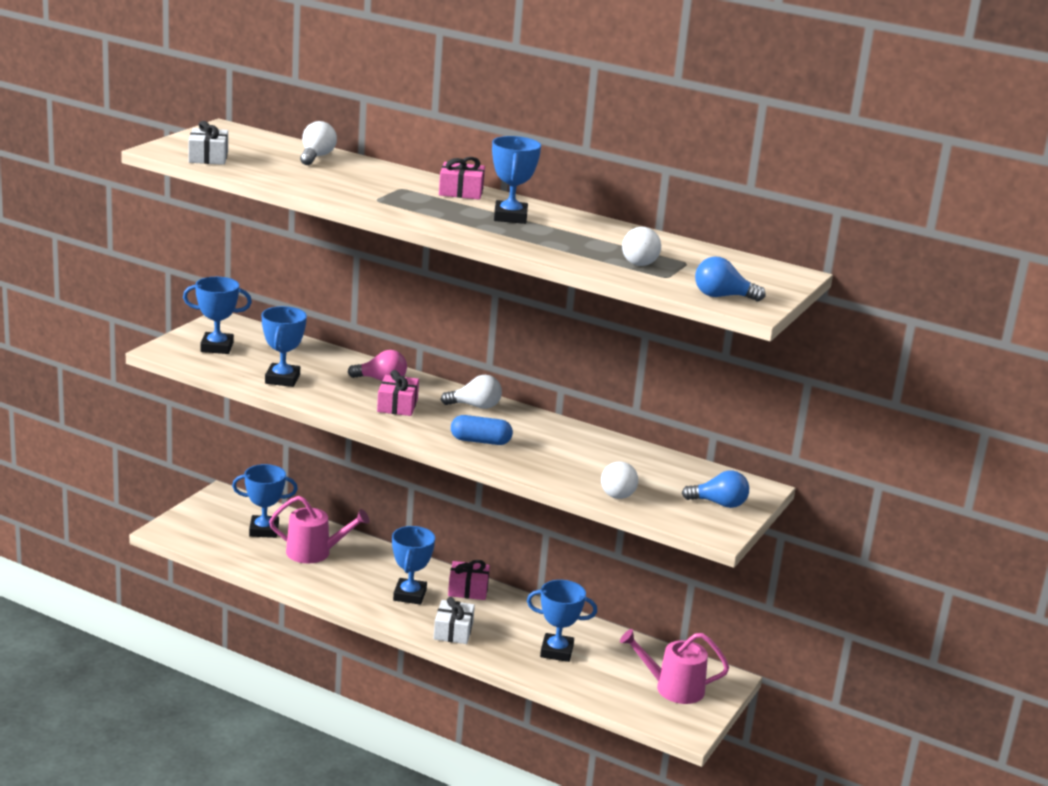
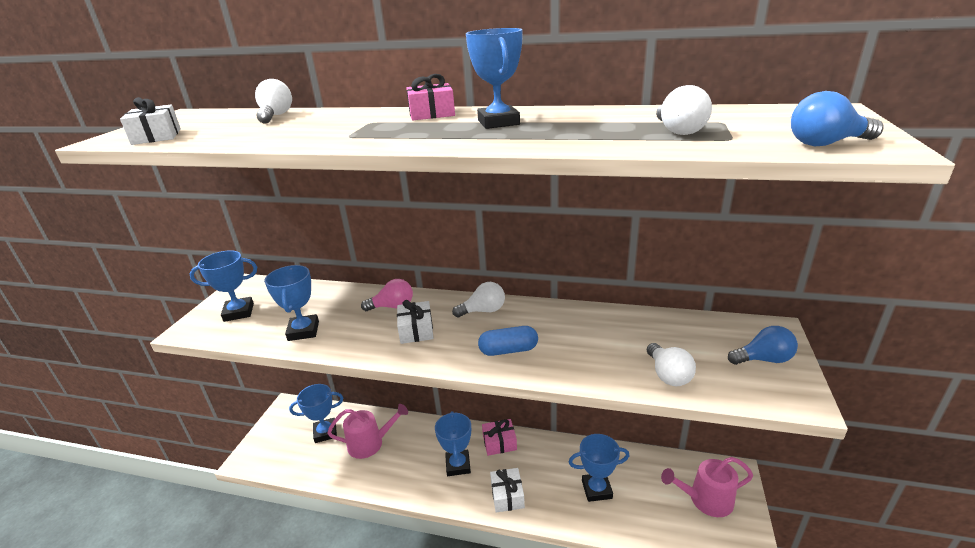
camera: 10 degrees left, 5 degrees up
pink gift [377,370,419,416] -> white gift [397,300,434,344]

